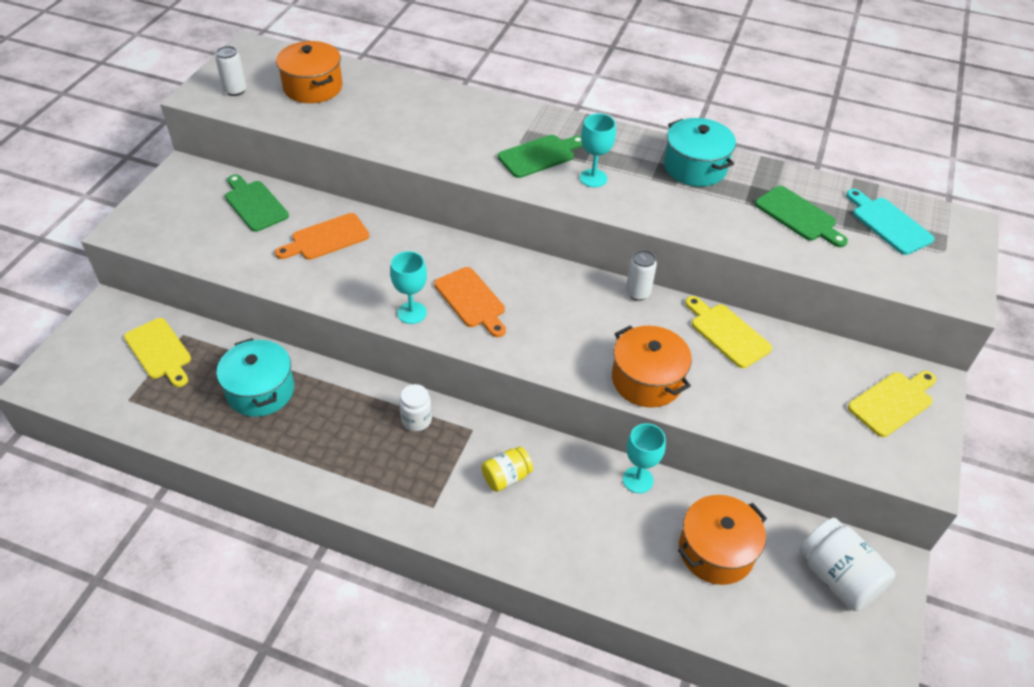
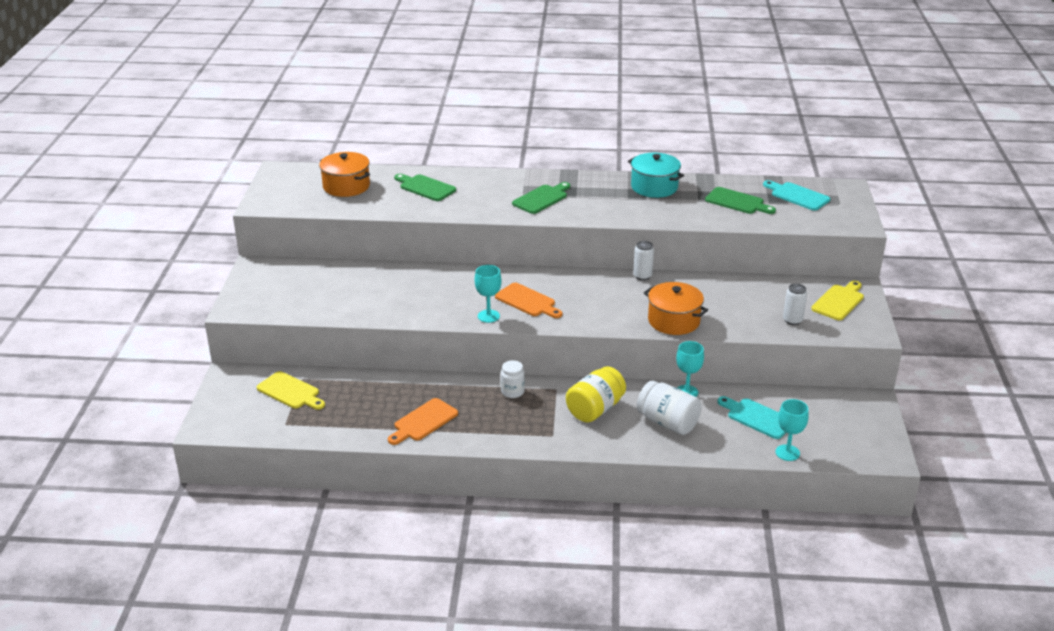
camera: 15 degrees left, 15 degrees down
white can [215,46,247,96] -> white can moved to [783,284,807,325]
turquoise pot [216,338,294,417] -> none
green cutting board [225,174,289,232] -> green cutting board moved to [394,174,456,201]
orange cutting board [275,213,369,260] -> orange cutting board moved to [388,398,458,445]
yellow jar [481,446,533,492] -> yellow jar [566,366,626,422], size x1.64
turquoise goblet [580,114,616,187] -> turquoise goblet moved to [775,399,809,461]
orange pot [678,495,767,585] -> turquoise cutting board [717,396,786,439]
yellow cutting board [685,296,772,368] -> none
white jar [799,518,895,611] -> white jar moved to [637,381,701,435]

